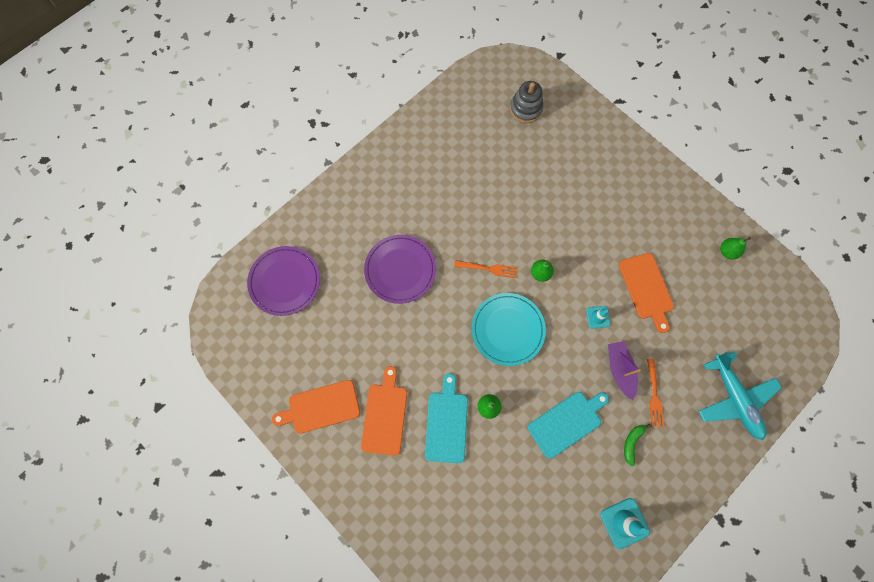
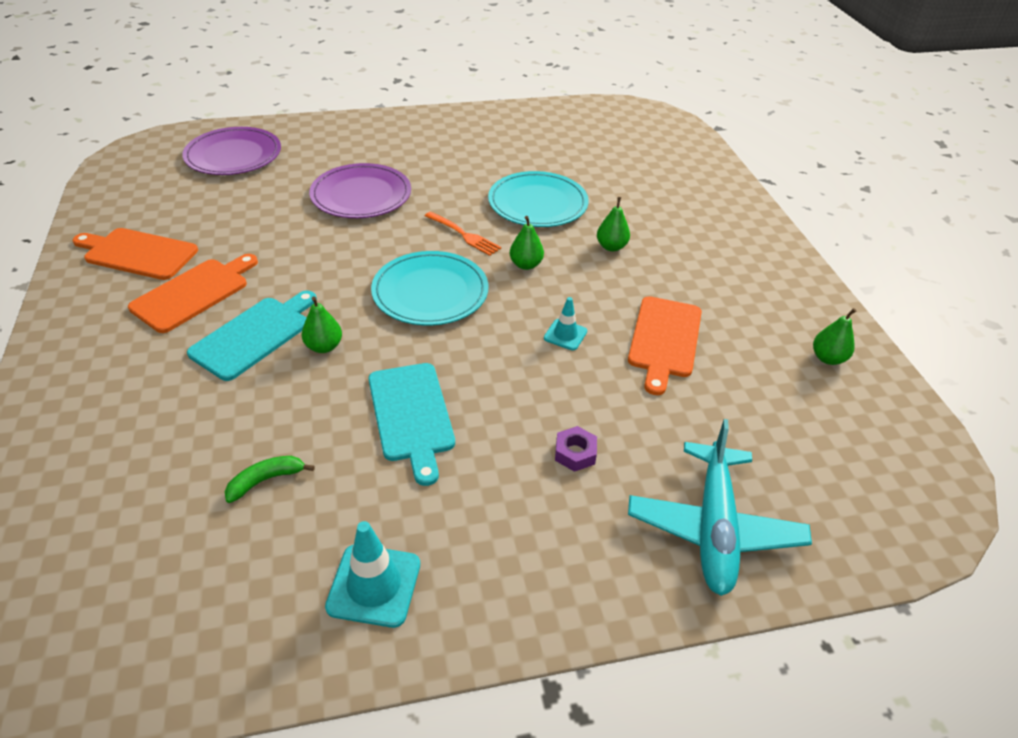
camera: 30 degrees right, 30 degrees down
grey stacking toy [510,81,543,123] -> none
turquoise cutting board [528,392,609,459] -> turquoise cutting board turned 75 degrees clockwise [368,363,455,486]
purple boat [608,341,641,400] -> none
green banana [624,424,651,466] -> green banana moved to [225,456,315,503]
orange fork [647,359,664,427] -> purple nut [555,426,597,472]
none -> turquoise plate [488,171,589,227]
none -> green pear [597,197,630,252]

